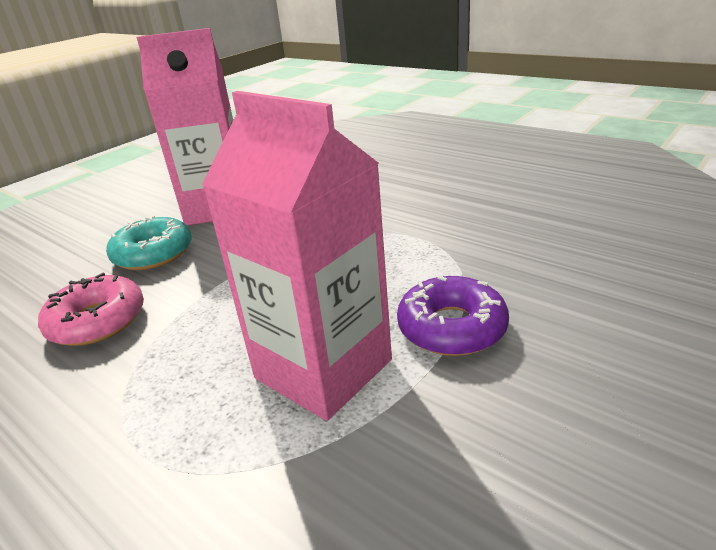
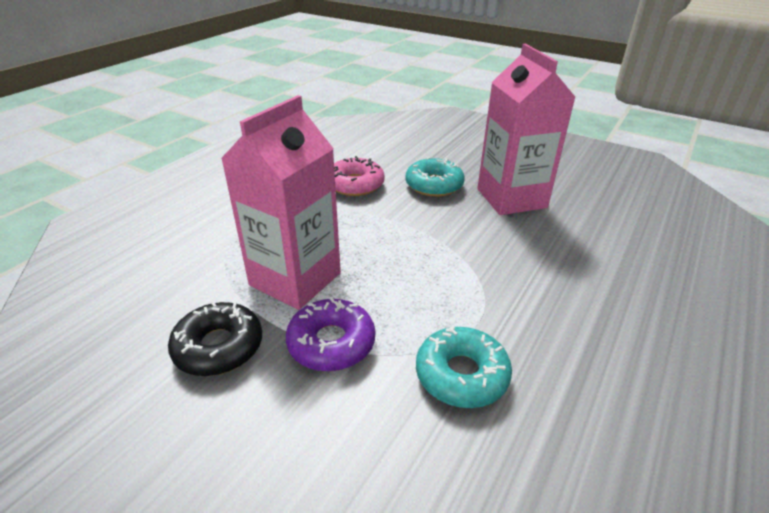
camera: 80 degrees right, 5 degrees up
none -> black donut [168,301,262,376]
none -> turquoise donut [416,326,512,408]

